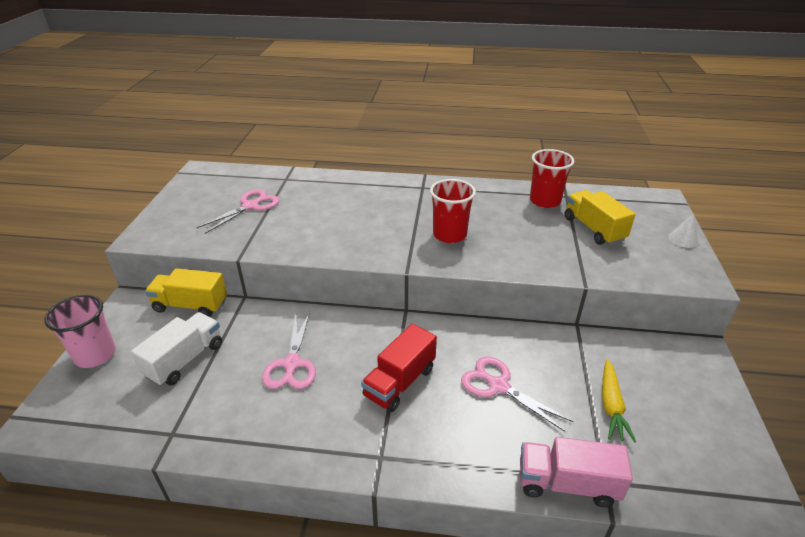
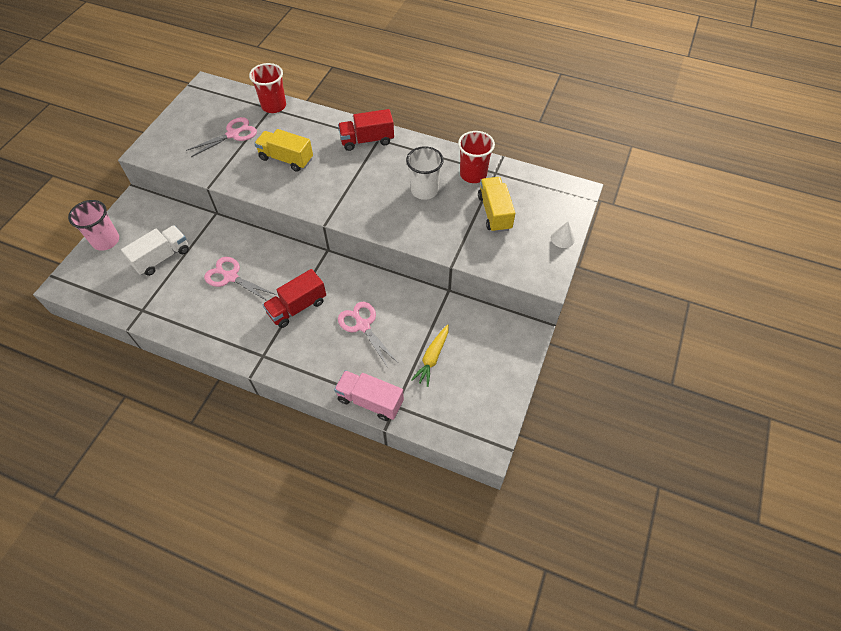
camera: 15 degrees right, 20 degrees up
yellow truck [145,268,227,317] -> yellow truck moved to [254,129,313,172]
pink scissors [262,312,316,389] -> pink scissors turned 105 degrees clockwise [204,257,276,301]
red cup [430,179,476,243] -> red cup moved to [249,63,286,113]
none -> red truck [338,109,394,151]
none -> white cup [406,146,444,200]

